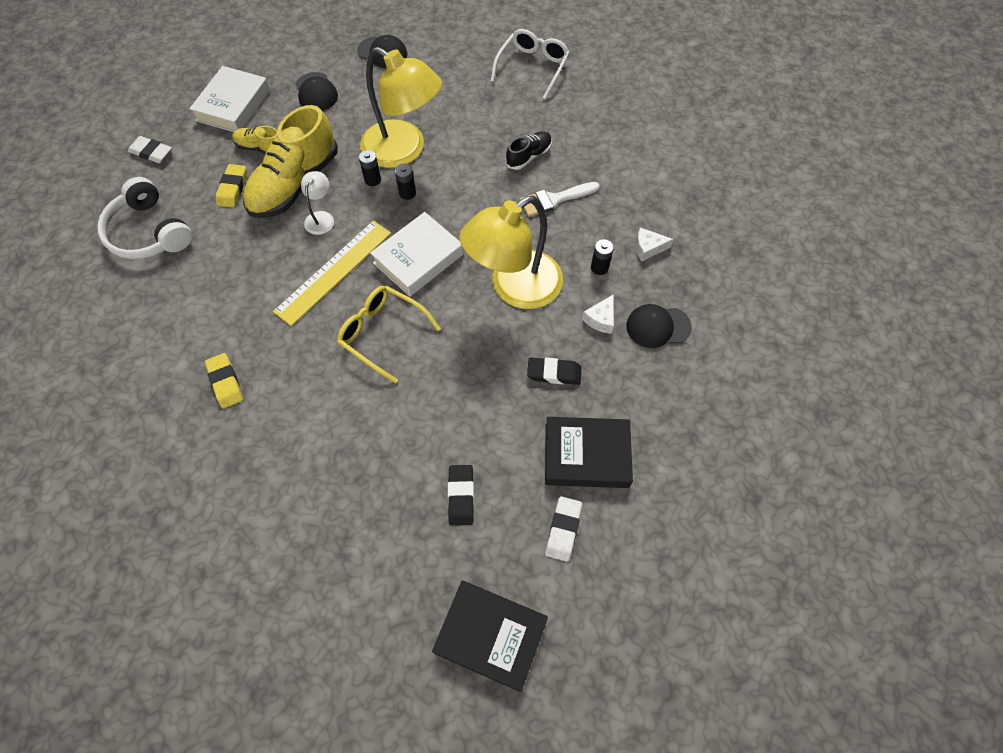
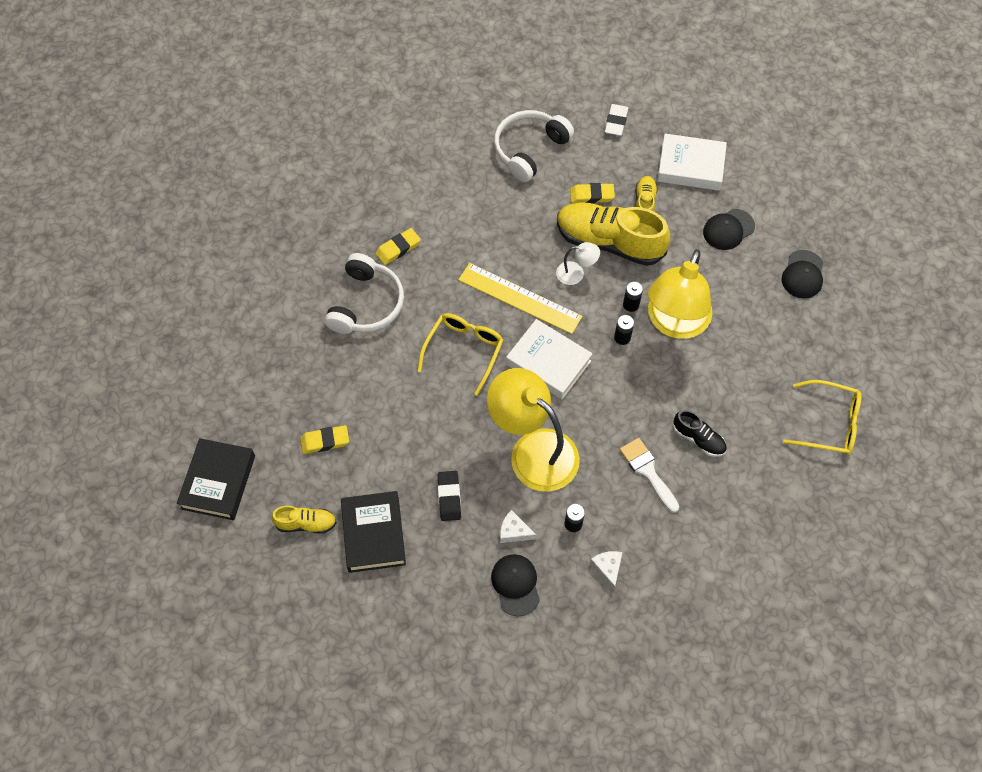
camera: 80 degrees right, 0 degrees up
black eraser [448,465,474,525] -> yellow eraser [300,425,349,454]
white glasses [490,29,570,99] -> yellow glasses [783,380,861,455]
white eraser [545,496,582,562] -> yellow shoe [271,506,337,534]
none -> white headphones [325,253,404,334]

